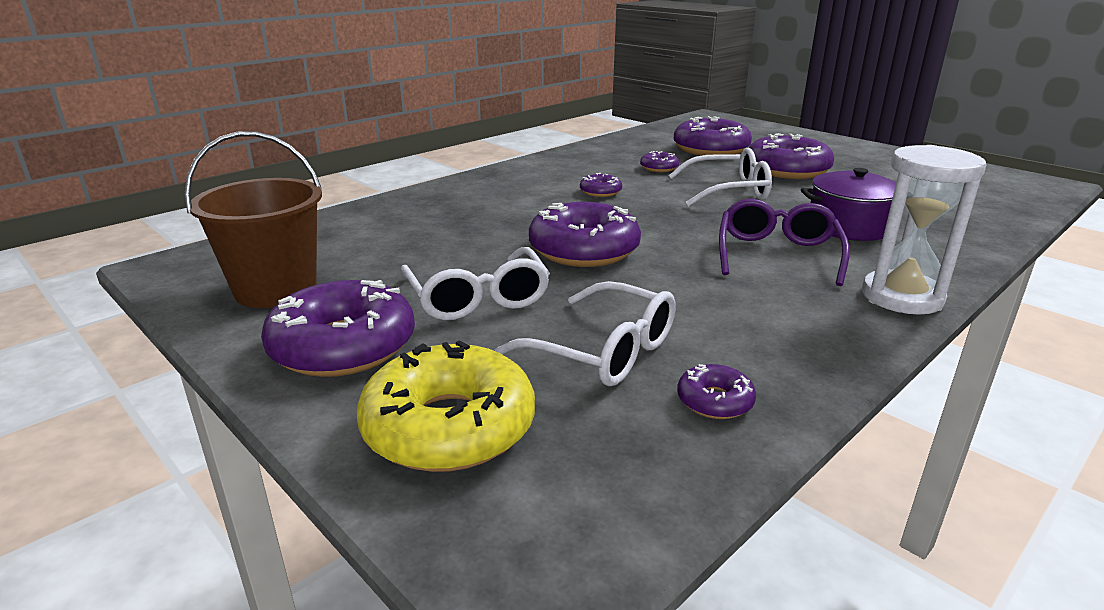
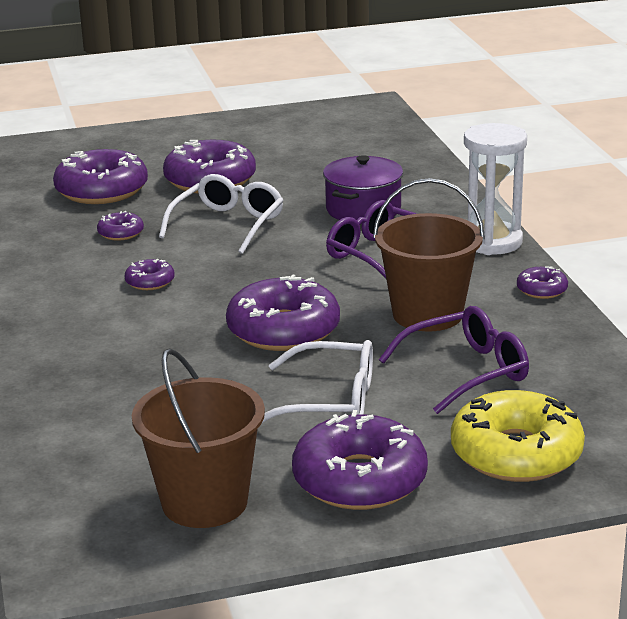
camera: 60 degrees left, 0 degrees up
white glasses [495,281,676,386] -> purple glasses [379,306,529,414]
purple donut [677,364,756,419] -> purple donut moved to [517,266,568,299]
none -> brown bucket [373,178,485,331]

